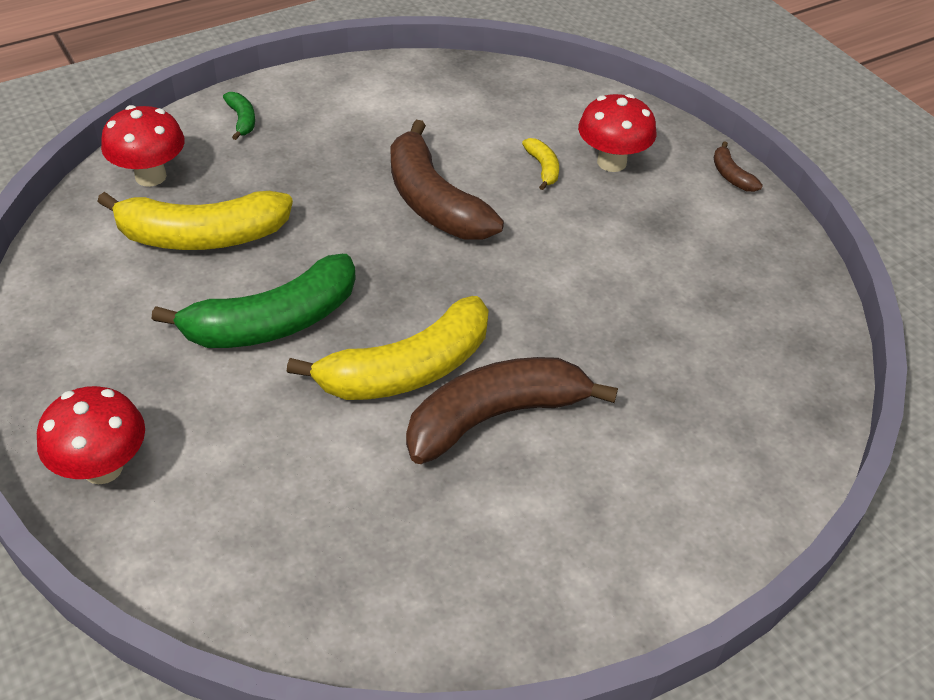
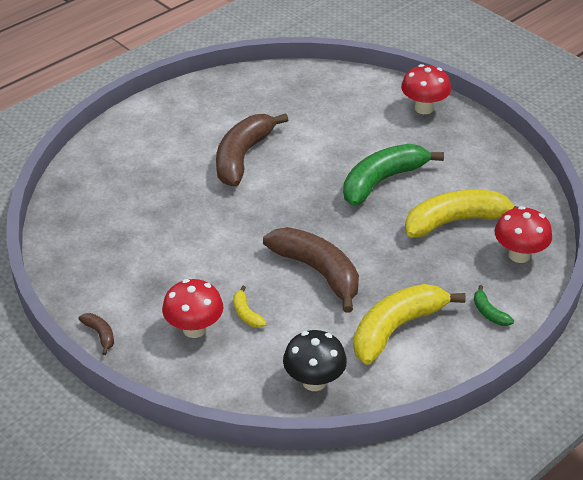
camera: 170 degrees right, 5 degrees down
yellow banana [287,296,489,400] -> yellow banana moved to [353,284,466,365]
brown banana [406,357,618,464] -> brown banana turned 150 degrees clockwise [216,113,288,186]
none -> black mushroom [283,330,347,391]

